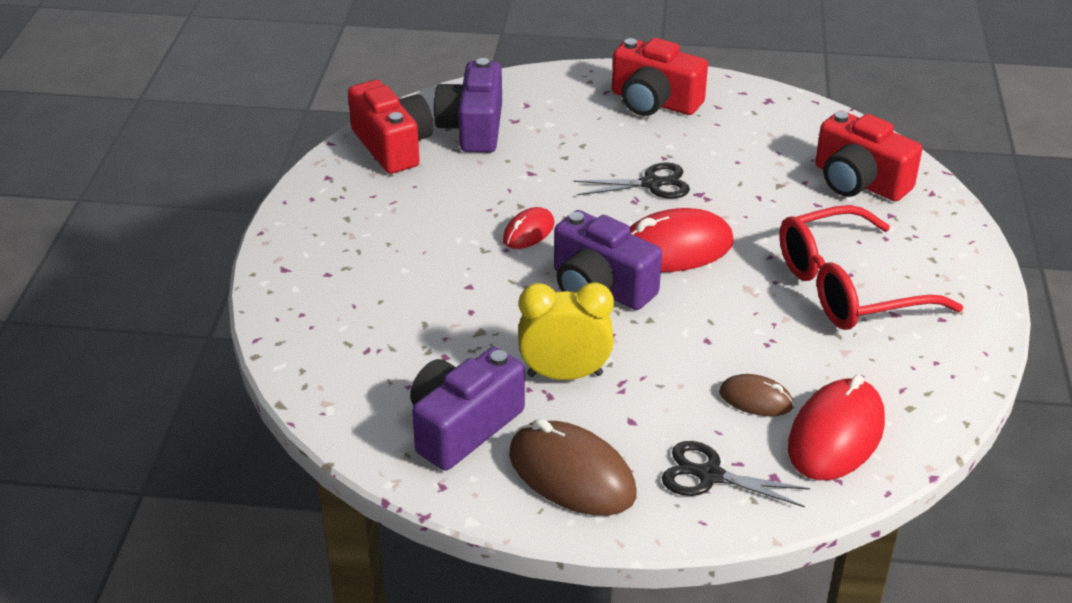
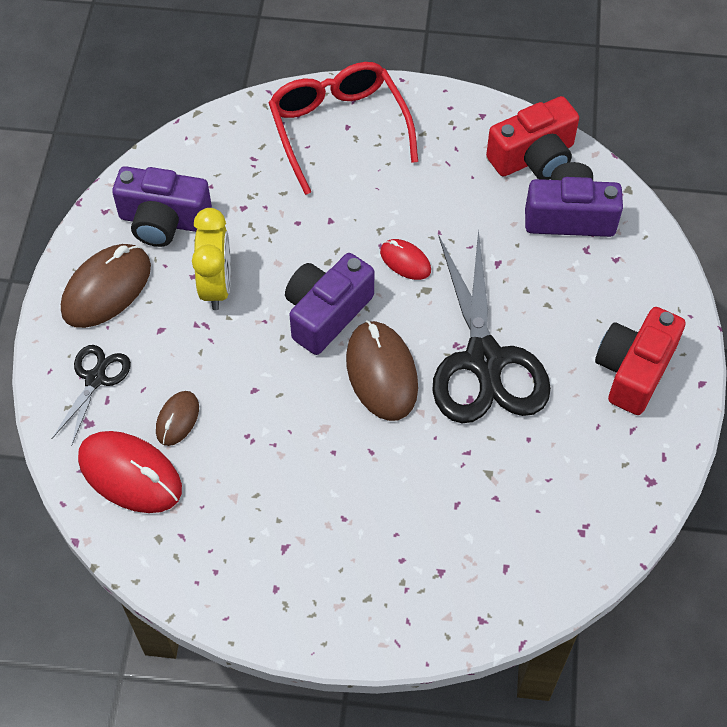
camera: 90 degrees right, 20 degrees up
purple camera [410,347,525,471] -> purple camera turned 150 degrees clockwise [112,166,212,247]
black scissors [573,162,690,199] -> black scissors [432,229,551,423], size x2.04
red mouse [630,208,734,272] -> brown mouse [346,320,418,421]
red glasses [779,205,963,330] -> red glasses moved to [269,62,418,195]
red camera [815,111,922,201] -> none

